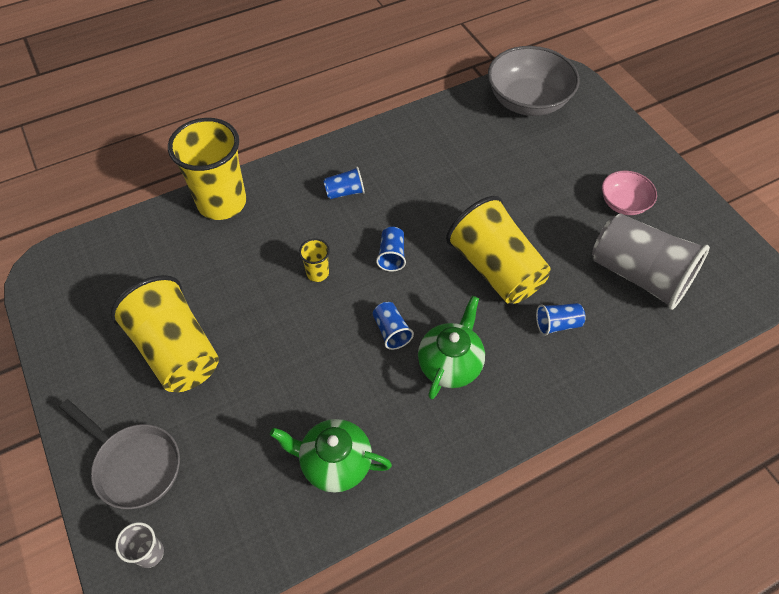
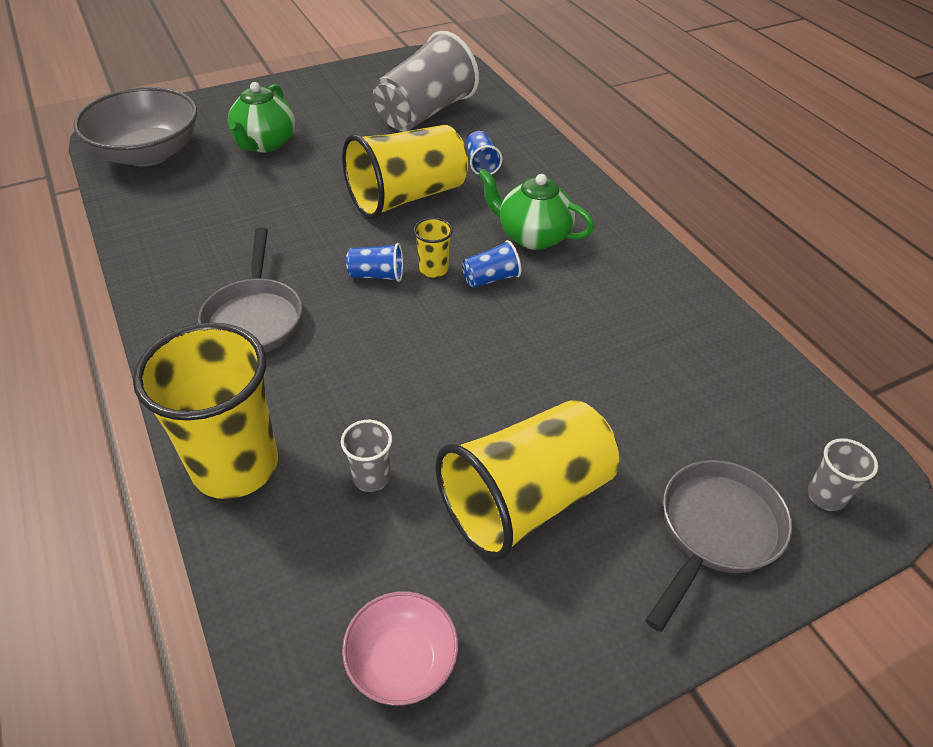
camera: 90 degrees left, 10 degrees down
green teapot [270,419,392,493] -> green teapot moved to [228,82,295,153]
yellow cup [299,239,330,282] -> yellow cup moved to [413,218,453,277]
blue cup [323,167,365,199] -> grey pan [198,227,302,353]
pink bowl [602,171,657,215] -> pink bowl moved to [342,591,458,705]
none -> grey cup [341,420,392,492]

